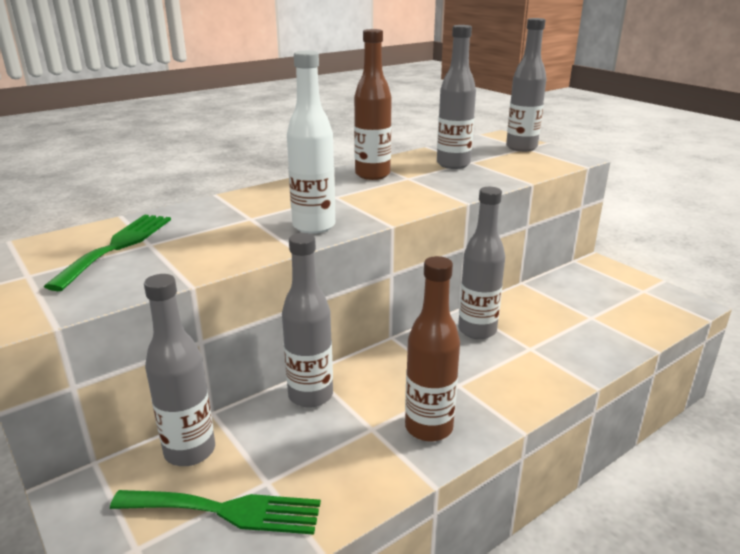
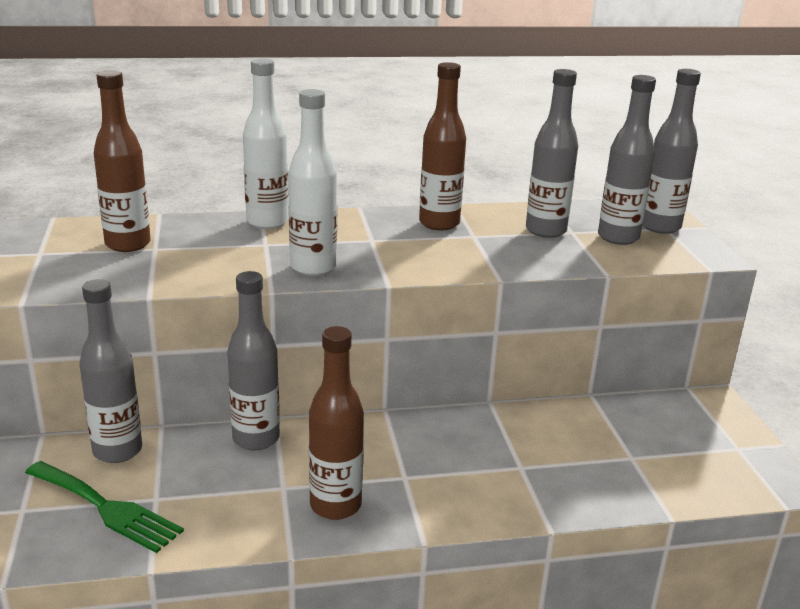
camera: 25 degrees right, 0 degrees up
green fork [44,214,171,291] -> brown bottle [94,70,151,252]
grey bottle [458,187,505,339] -> grey bottle moved to [598,75,656,245]
none -> white bottle [243,58,289,229]

